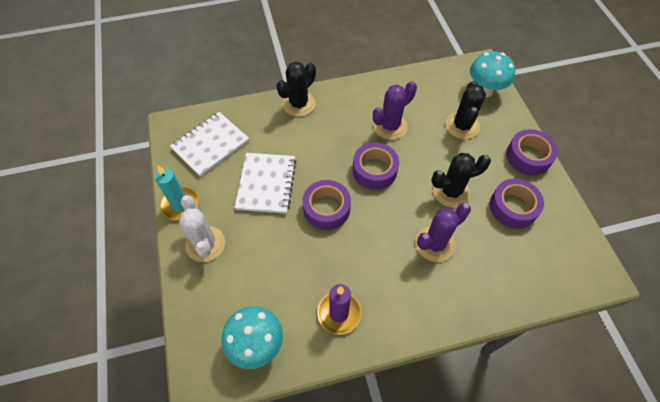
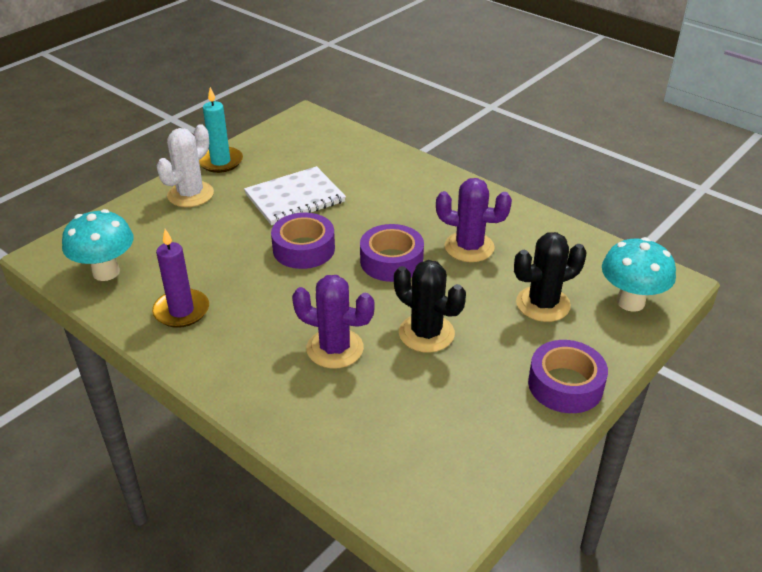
camera: 55 degrees right, 20 degrees down
white notebook [170,112,249,177] -> none
black cactus [277,61,316,117] -> none
purple tape [490,179,544,229] -> none

